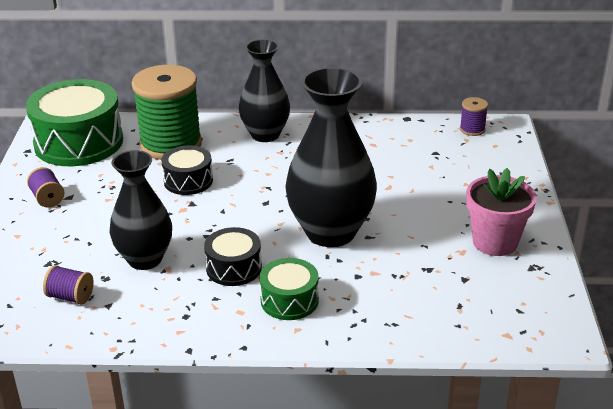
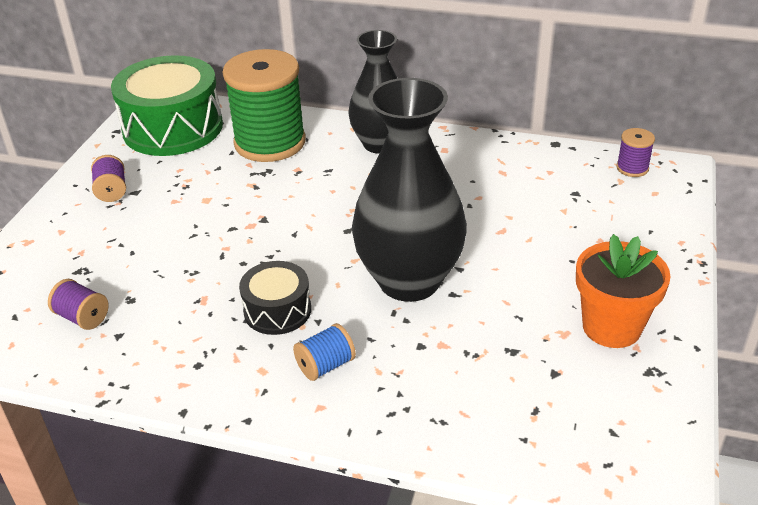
camera: 15 degrees right, 5 degrees up
black vase [110,150,172,270] -> none
black drum [161,145,213,195] -> none
green drum [260,258,319,320] -> blue spool [293,323,356,381]
pink flower pot [466,168,537,256] -> orange flower pot [576,234,671,348]

